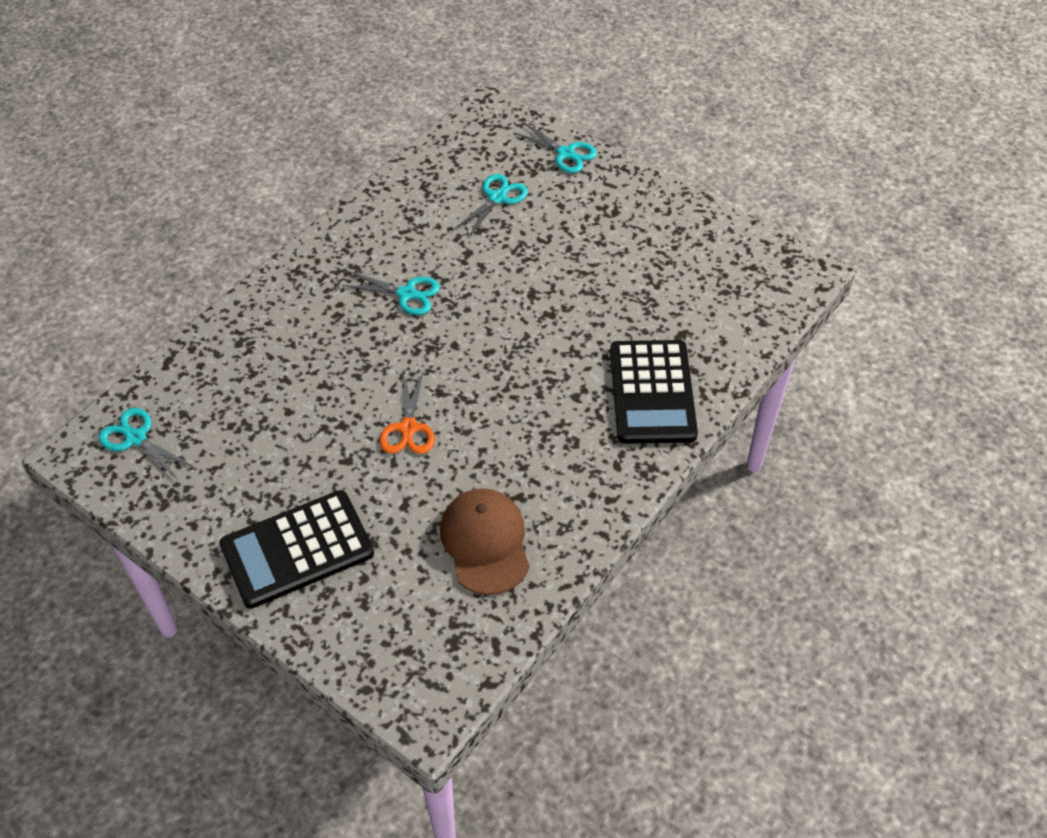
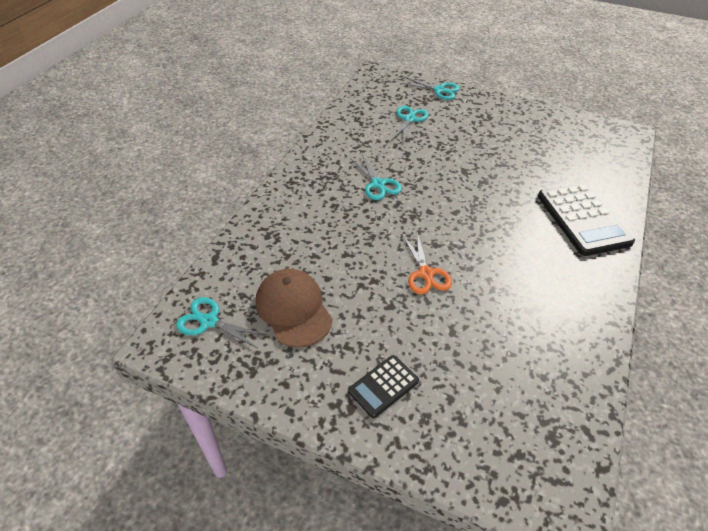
camera: 15 degrees left, 5 degrees down
black calculator [219,490,374,609] -> black calculator [348,355,419,418], size x0.53
turquoise scissors [342,271,440,315] -> turquoise scissors turned 60 degrees clockwise [350,155,402,200]
brown cap [440,488,530,595] -> brown cap moved to [256,269,333,348]

